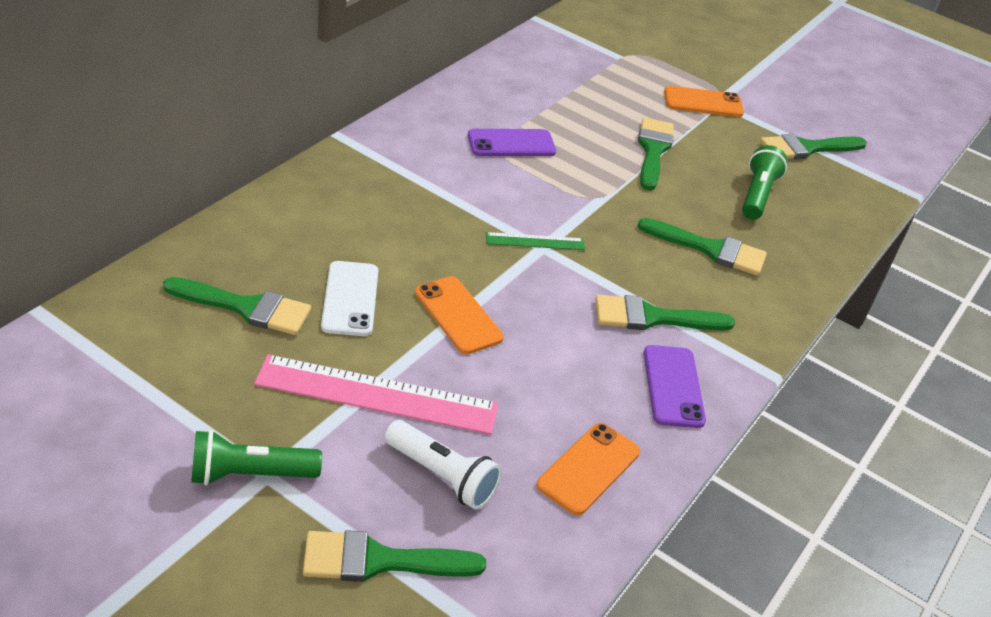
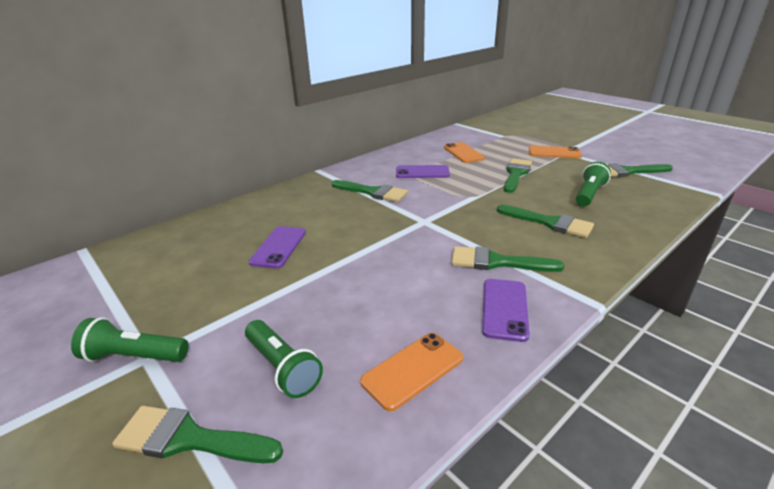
camera: 20 degrees right, 10 degrees down
green brush [163,277,311,335] -> green brush moved to [331,180,408,202]
pink ruler [254,354,498,435] -> none
white phone [321,261,378,336] -> purple phone [249,226,306,269]
white flashlight [385,420,502,510] -> green flashlight [245,320,323,398]
orange phone [415,276,504,354] -> orange phone moved to [444,142,485,163]
green ruler [486,232,585,250] -> none

